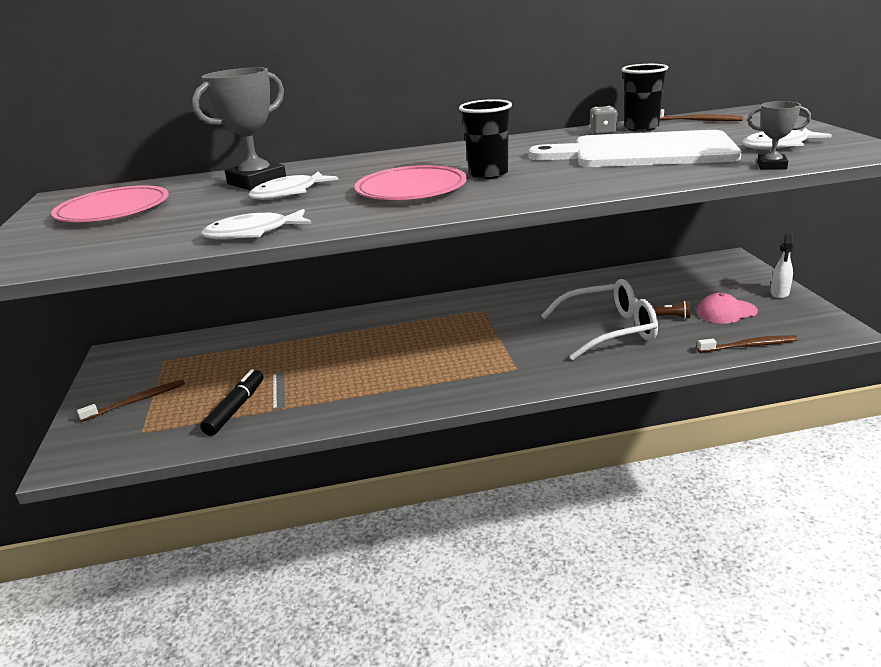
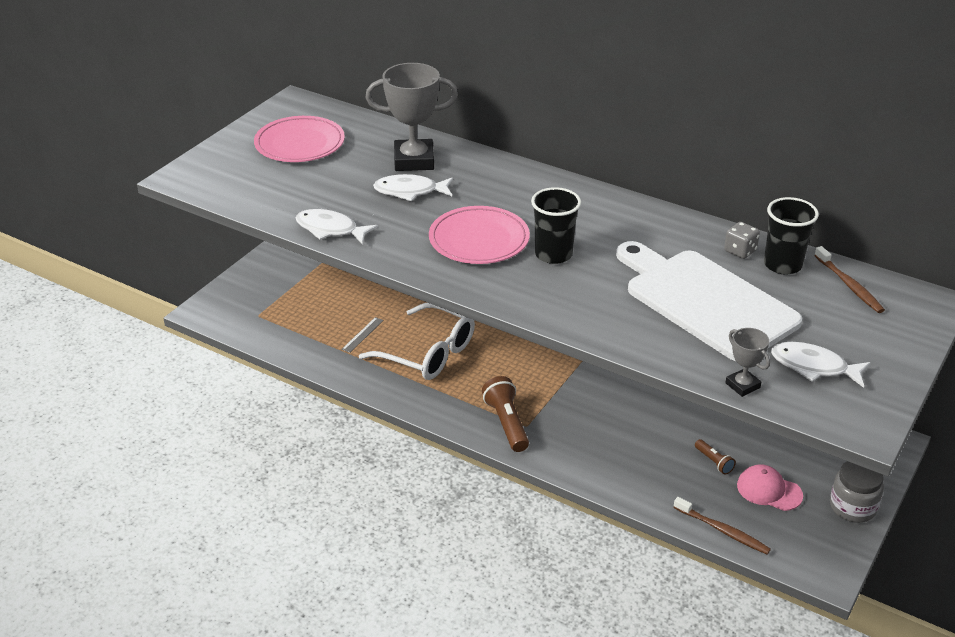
camera: 40 degrees right, 10 degrees up
brown toothbrush [77,380,185,422] -> none
black marker [200,369,263,436] -> none
white glasses [541,279,658,360] -> white glasses moved to [359,303,475,380]
white spray bottle [770,234,794,299] -> grey jar [830,461,884,523]
none -> brown flashlight [482,376,529,452]

